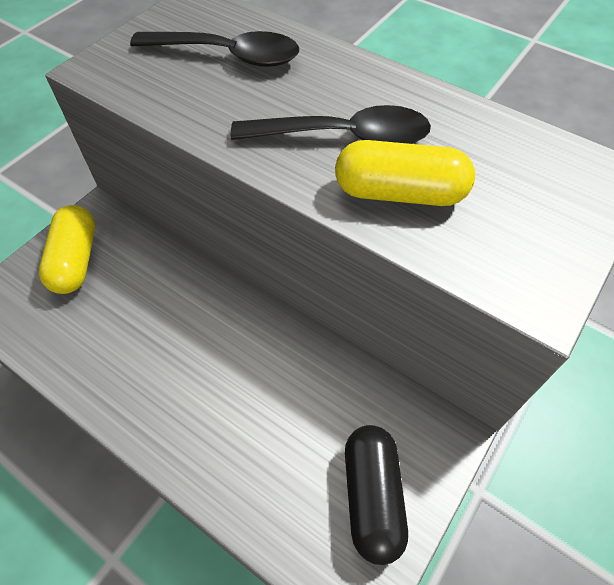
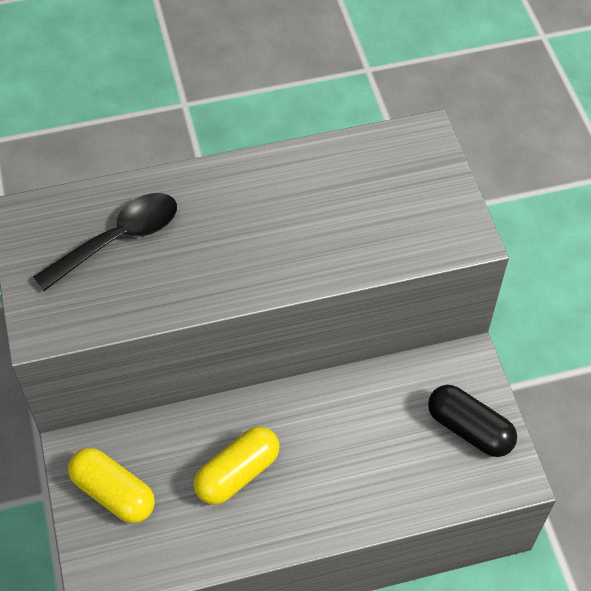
camera: 50 degrees left, 0 degrees up
black spoon [231,105,431,144] -> none
yellow capsule [335,140,475,206] -> yellow capsule moved to [194,427,279,505]

